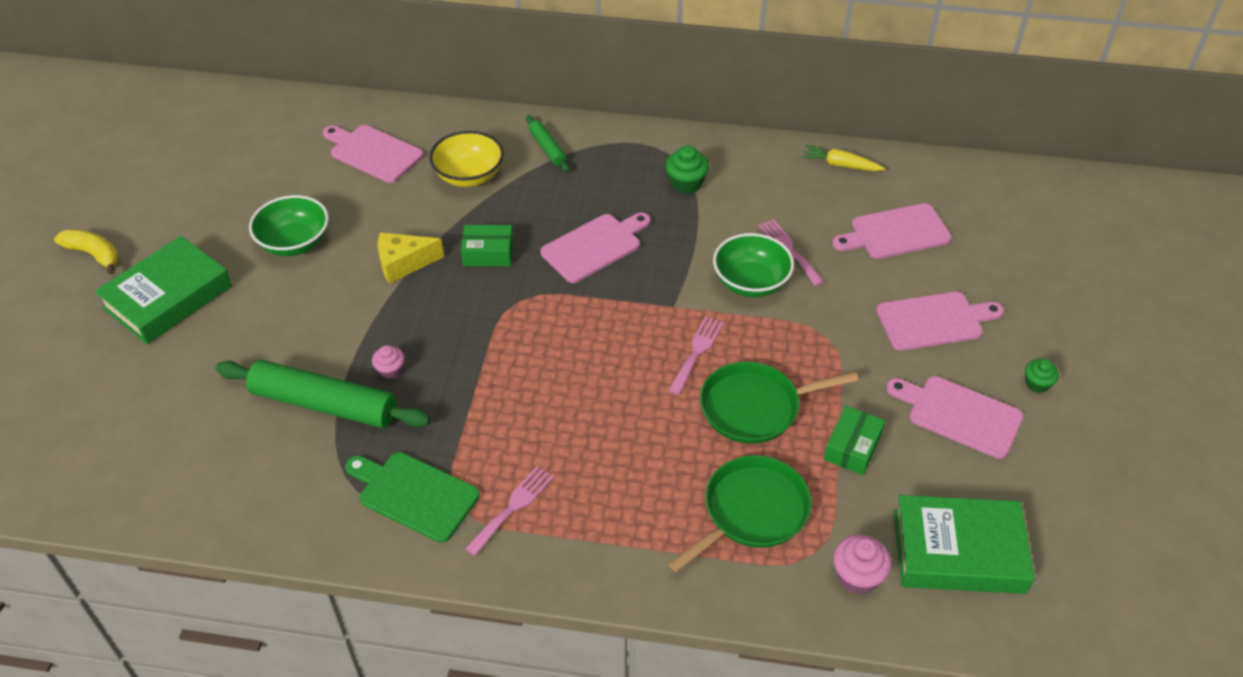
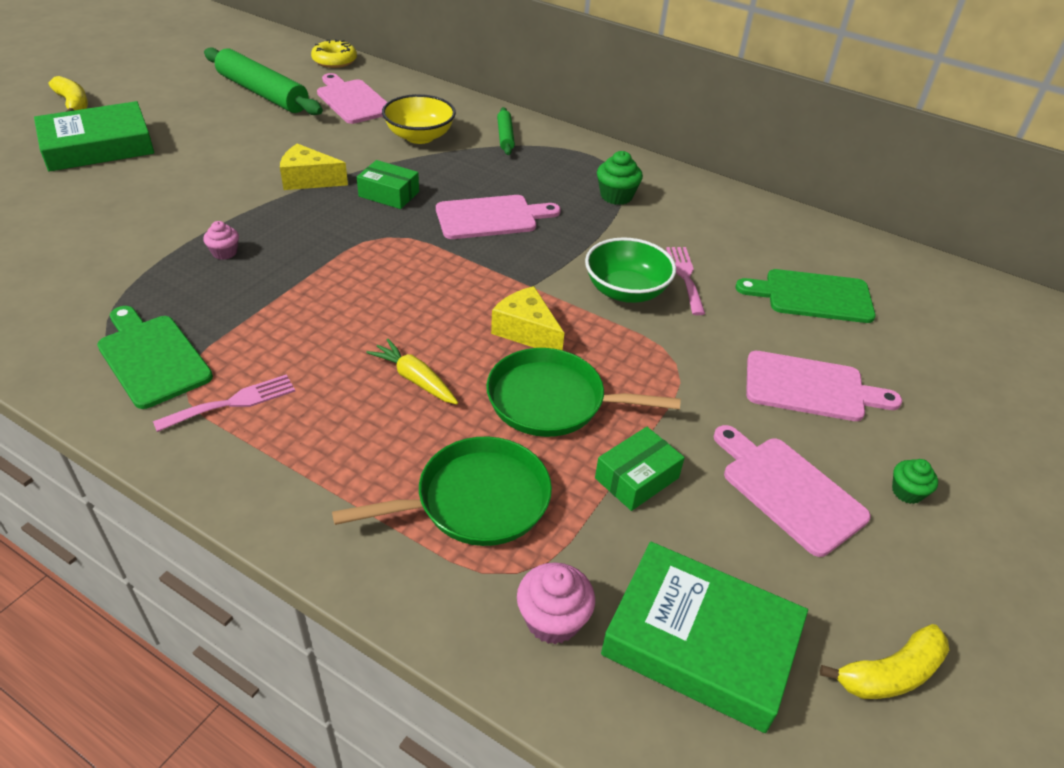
camera: 20 degrees right, 5 degrees down
green rolling pin [216,360,431,428] -> green rolling pin moved to [204,48,323,115]
green bowl [249,195,329,256] -> none
pink fork [668,316,724,395] -> yellow cheese [491,286,564,350]
yellow carrot [801,144,885,171] -> yellow carrot moved to [366,339,458,404]
pink cutting board [832,203,952,259] -> green cutting board [735,269,876,323]
none -> yellow donut [311,39,357,68]
none -> yellow banana [820,624,949,699]

